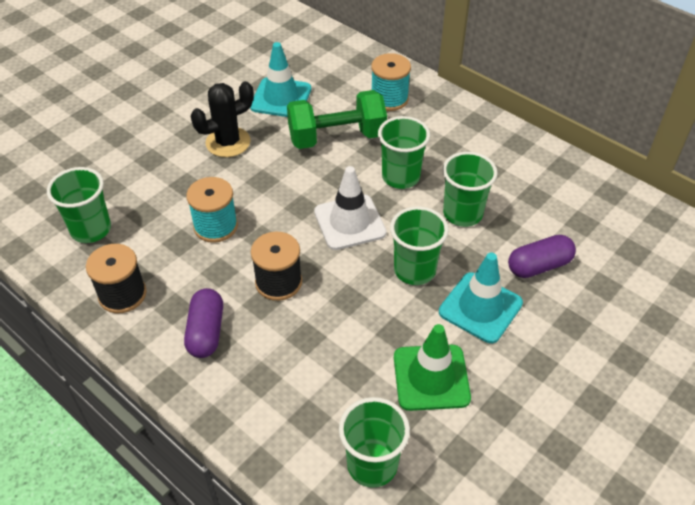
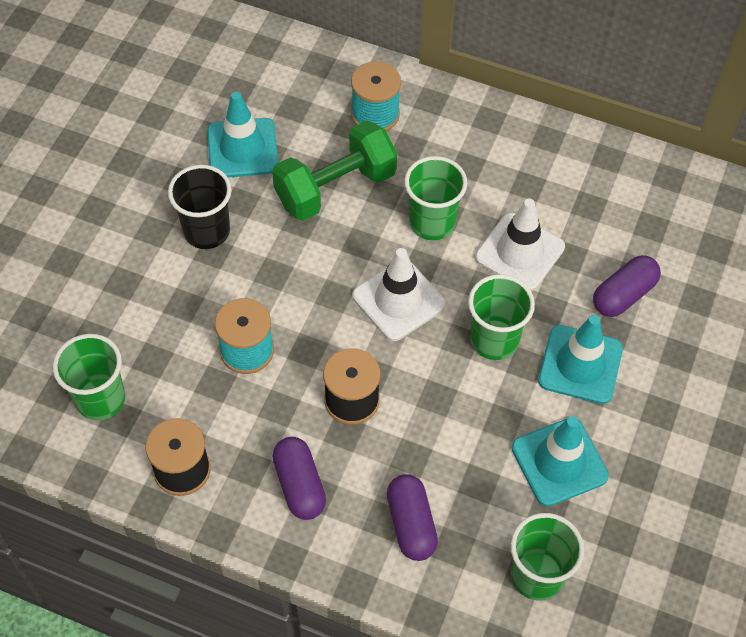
camera: 20 degrees left, 10 degrees up
black cactus [191,81,254,157] -> black cup [168,165,232,249]
green traffic cone [394,324,471,411] -> turquoise traffic cone [512,416,609,506]
green cup [442,152,497,227] -> white traffic cone [475,198,565,291]
none -> purple capsule [387,474,438,561]

